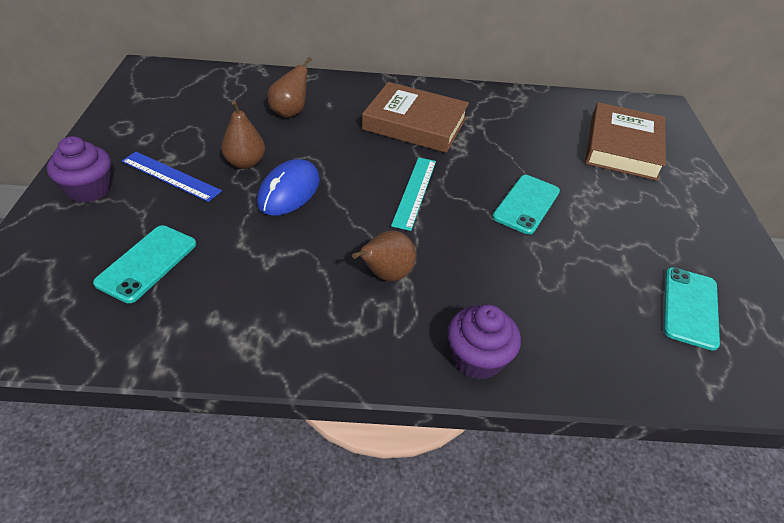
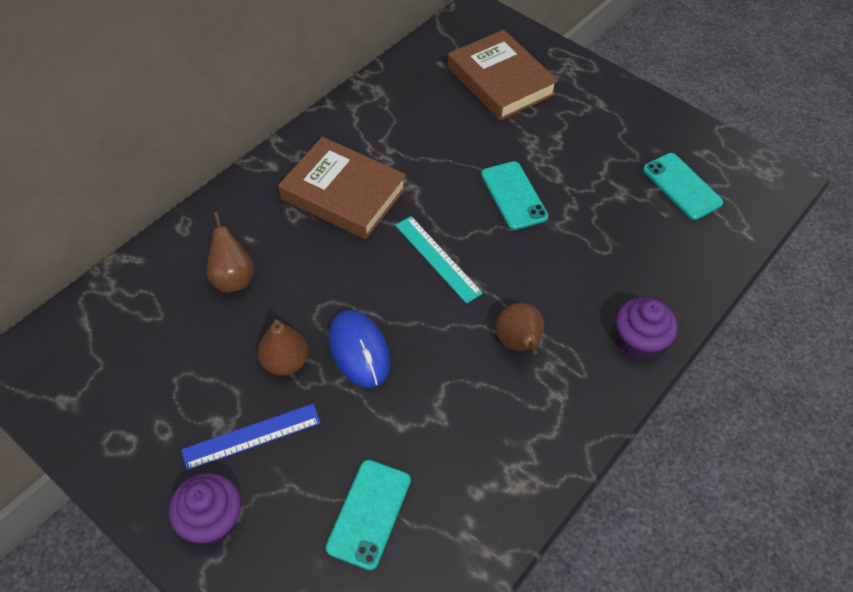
camera: 50 degrees left, 10 degrees up
turquoise phone [93,225,196,303] -> turquoise phone turned 45 degrees clockwise [326,460,411,570]
brown book [362,82,469,153] -> brown book turned 60 degrees clockwise [278,137,406,240]

